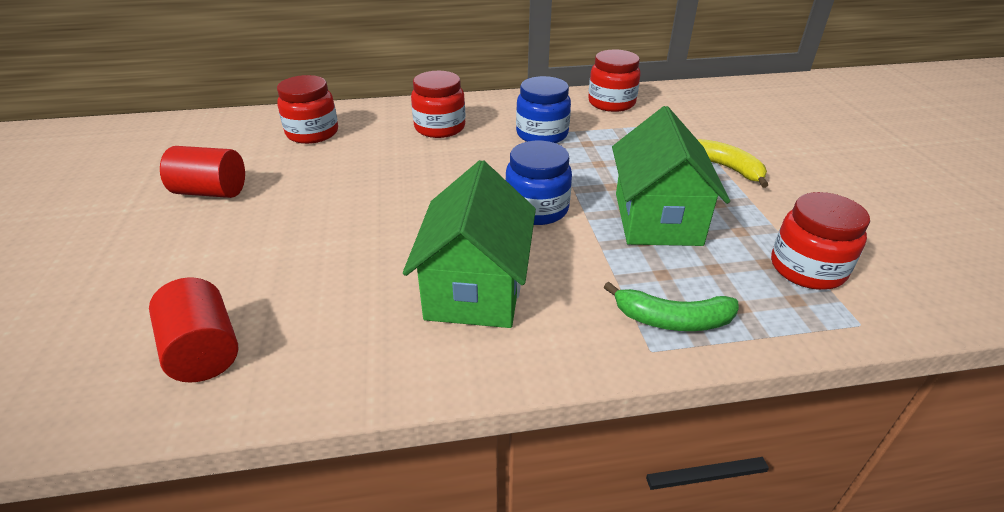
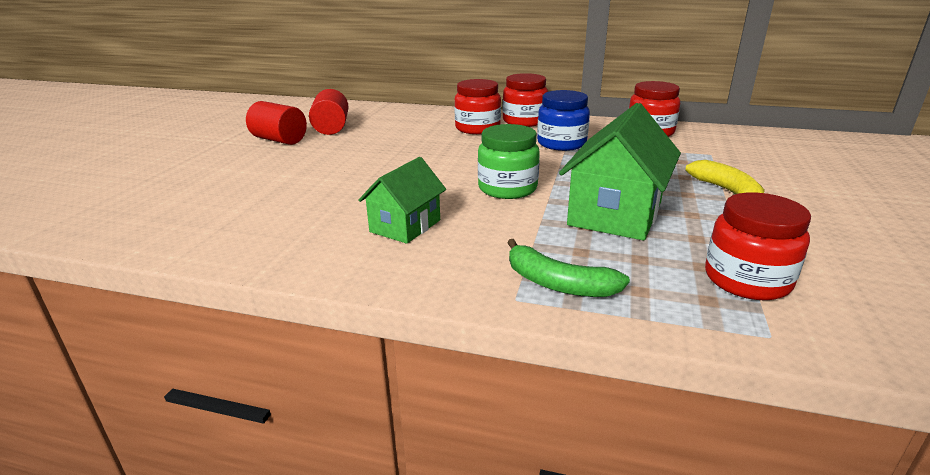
camera: 25 degrees right, 10 degrees down
red cylinder [149,278,238,382] -> red cylinder moved to [309,89,348,135]
red jar [277,75,338,144] -> red jar moved to [503,73,548,127]
green house [403,160,536,328] -> green house [358,157,446,244], size x0.62
blue jar [505,140,572,225] -> green jar [478,124,540,199]

